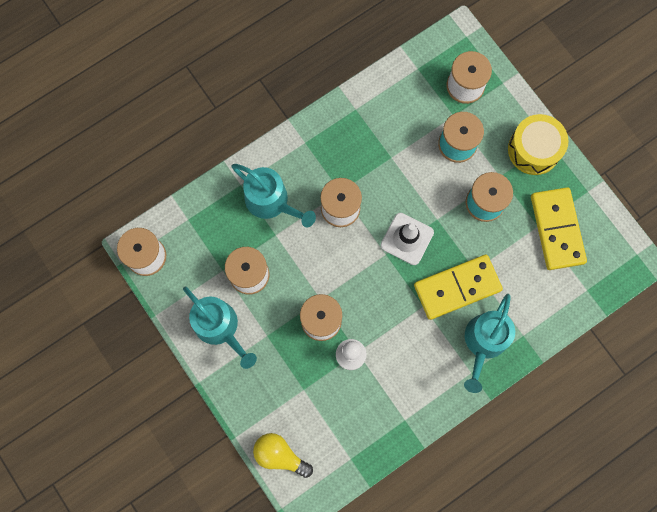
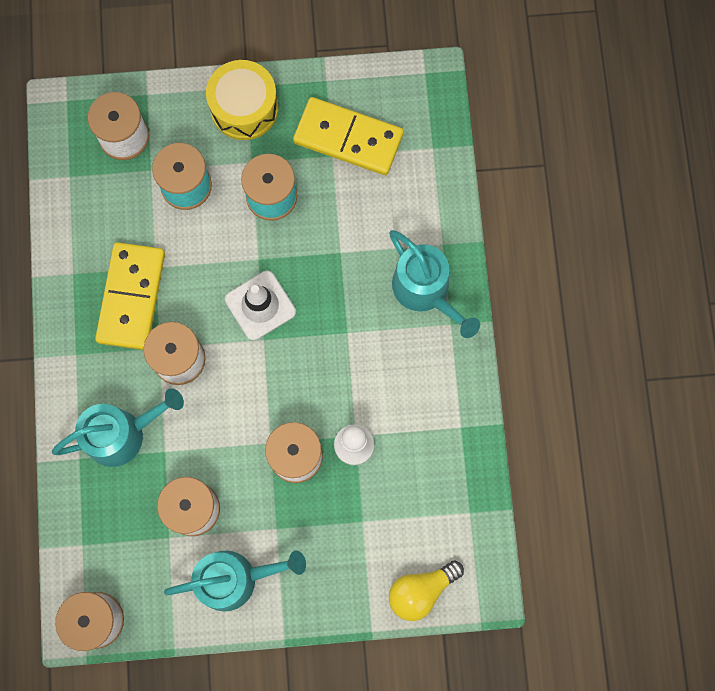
camera: 60 degrees left, 0 degrees up
yellow domino [414,255,503,320] -> yellow domino moved to [95,242,165,350]

